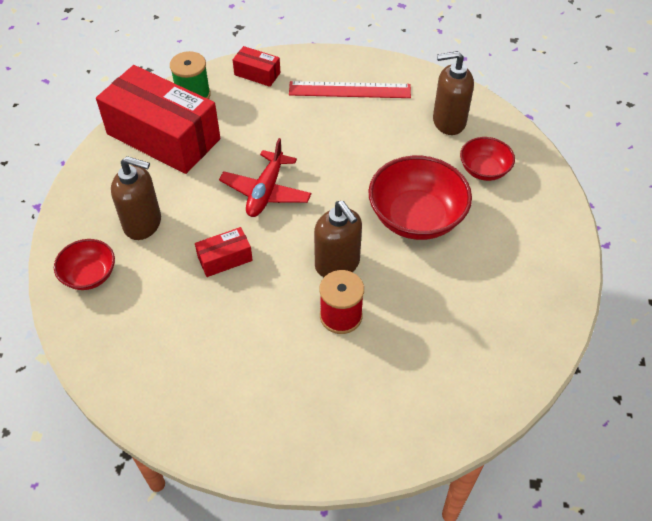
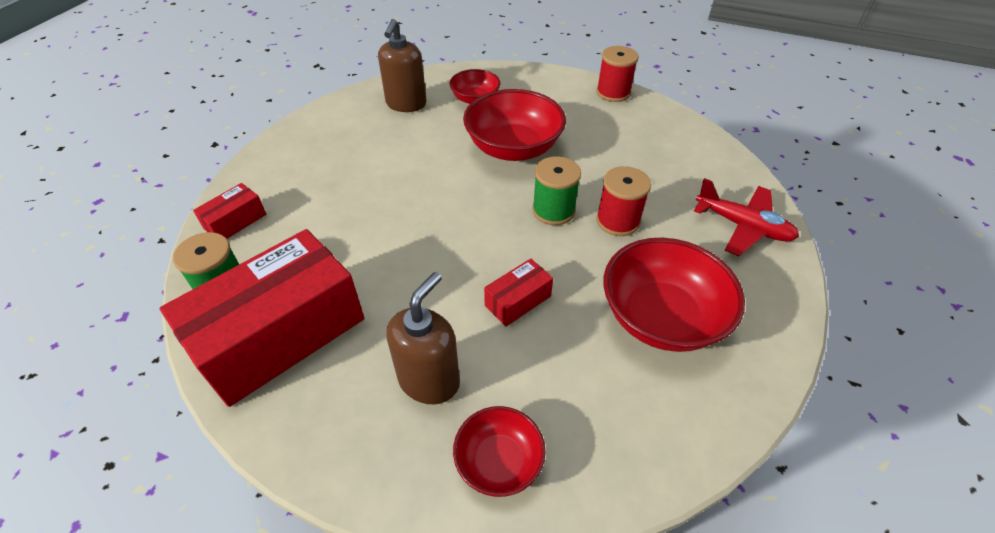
camera: 75 degrees left, 5 degrees down
red box [195,227,253,277] -> red box turned 60 degrees clockwise [484,259,553,327]
red plane [219,138,311,217] -> red plane moved to [694,178,799,256]
red ruler [289,81,411,98] -> none
brown soap dispenser [314,201,362,277] -> green spool [532,156,581,225]
none -> red spool [596,46,639,102]
none -> red bowl [603,238,745,352]

